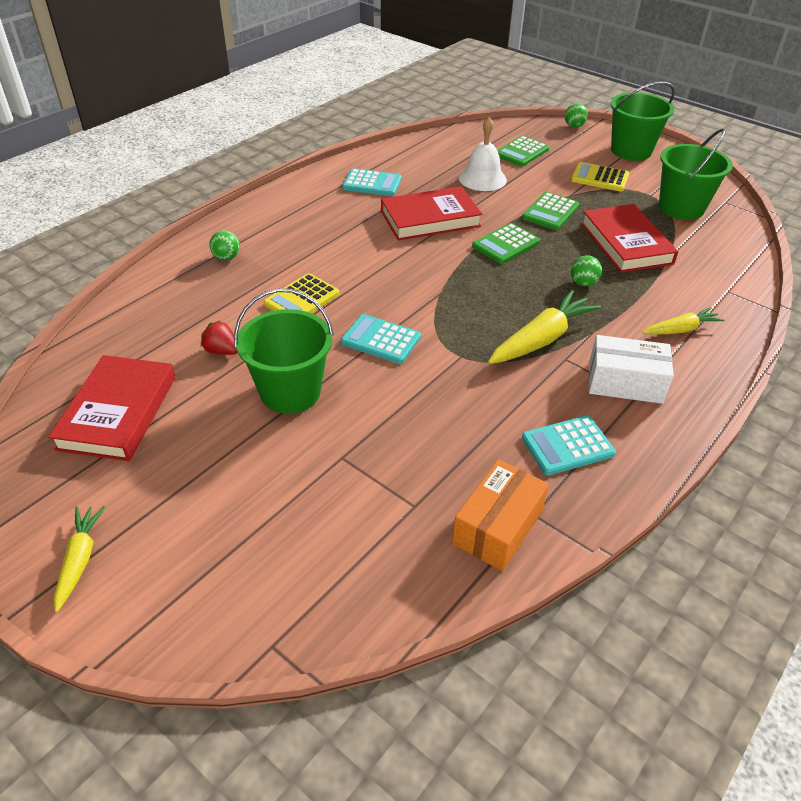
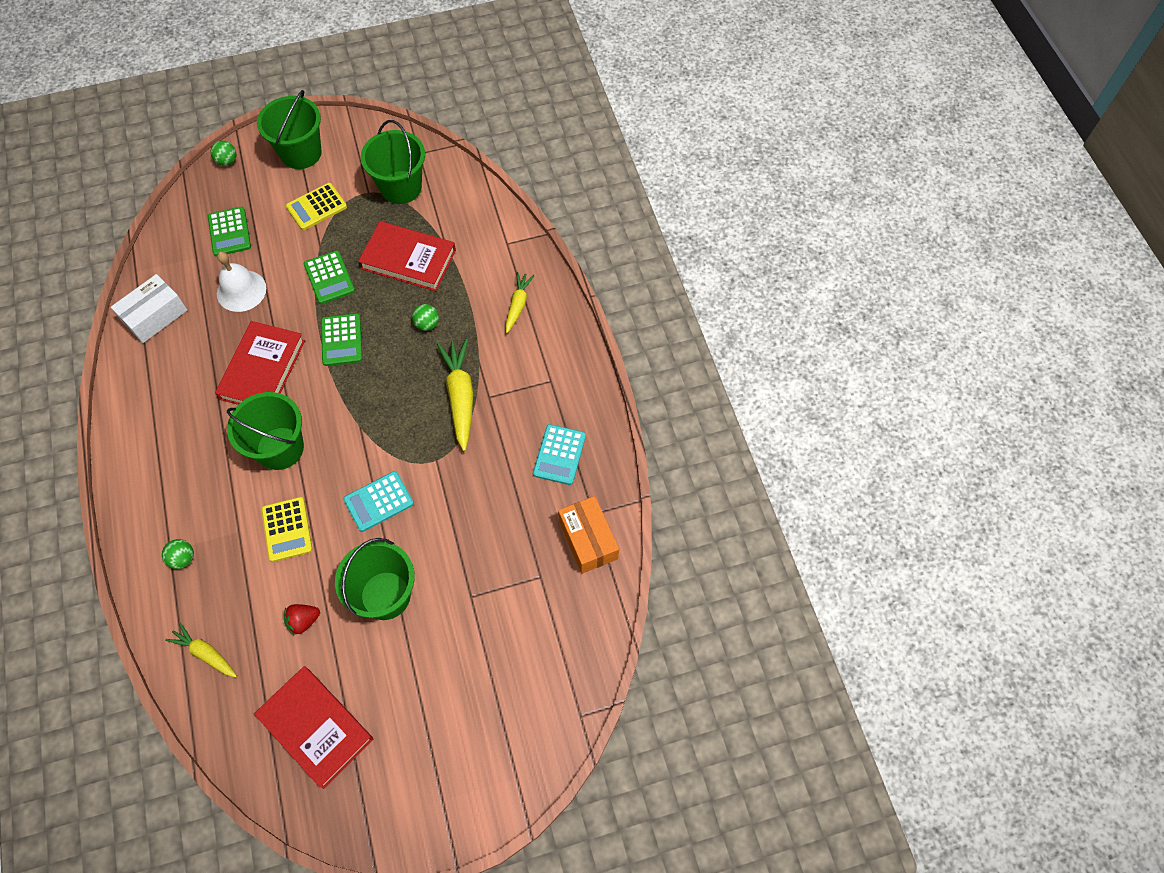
camera: 55 degrees left, 20 degrees up
yellow carrot [54,506,106,612] -> yellow carrot moved to [165,622,237,677]
turquoise calculator [342,168,401,196] -> none
white box [589,335,674,404] -> white box moved to [111,274,187,343]
none -> green bucket [227,392,304,470]

